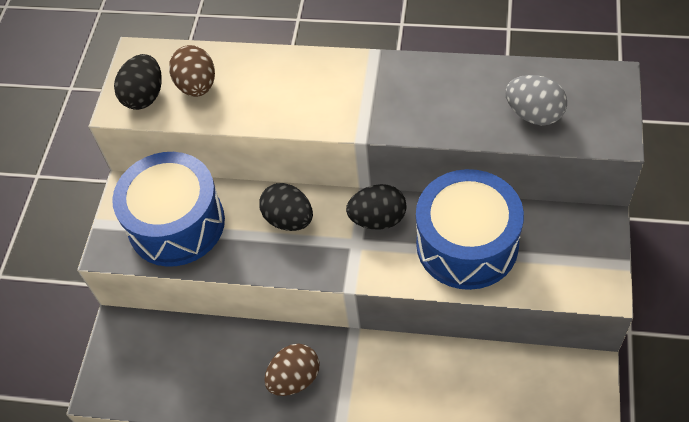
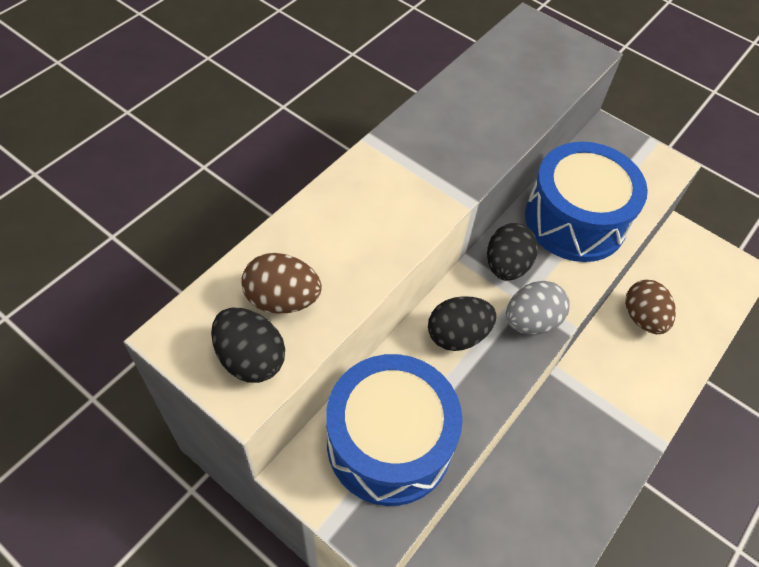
camera: 70 degrees left, 0 degrees up
brown egg [264,344,319,396] -> brown egg moved to [625,280,676,334]
grey egg [505,75,567,125] -> grey egg moved to [506,281,570,334]

